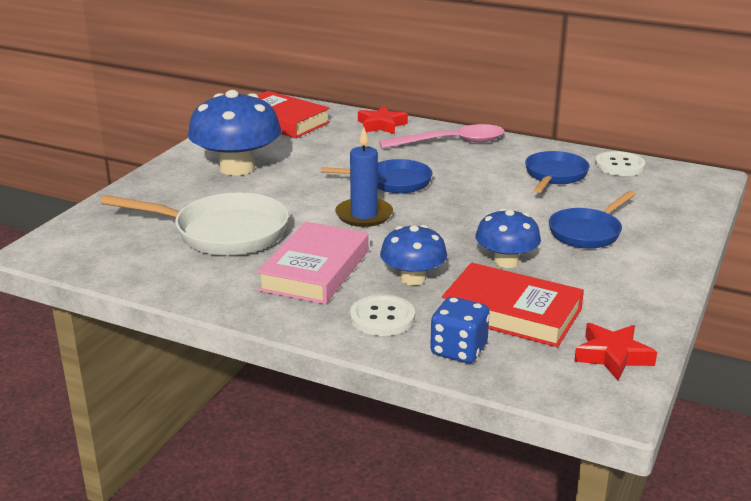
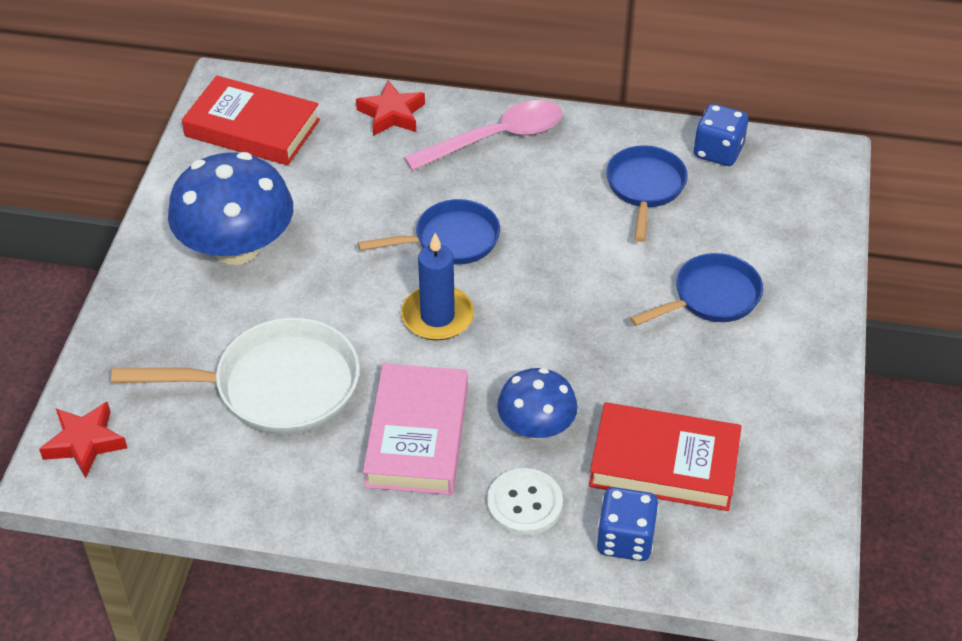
camera: 15 degrees left, 20 degrees up
blue mushroom [476,208,541,268] -> none
blue pan [549,191,636,249] -> blue pan turned 150 degrees counterclockwise [630,253,763,326]
red star [574,323,657,380] -> red star moved to [39,401,127,478]
white button [595,151,646,176] -> blue dice [694,104,748,166]

